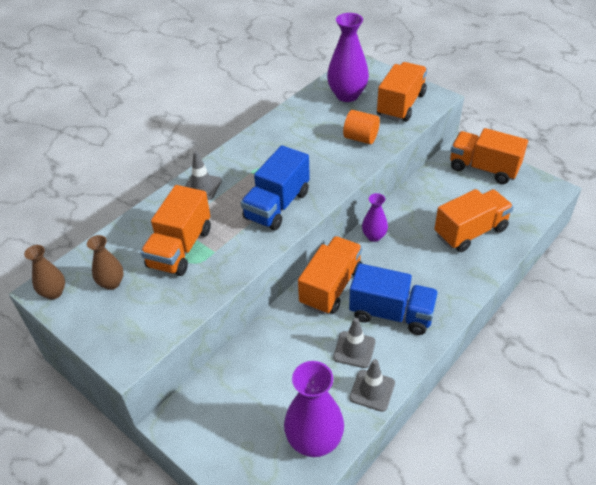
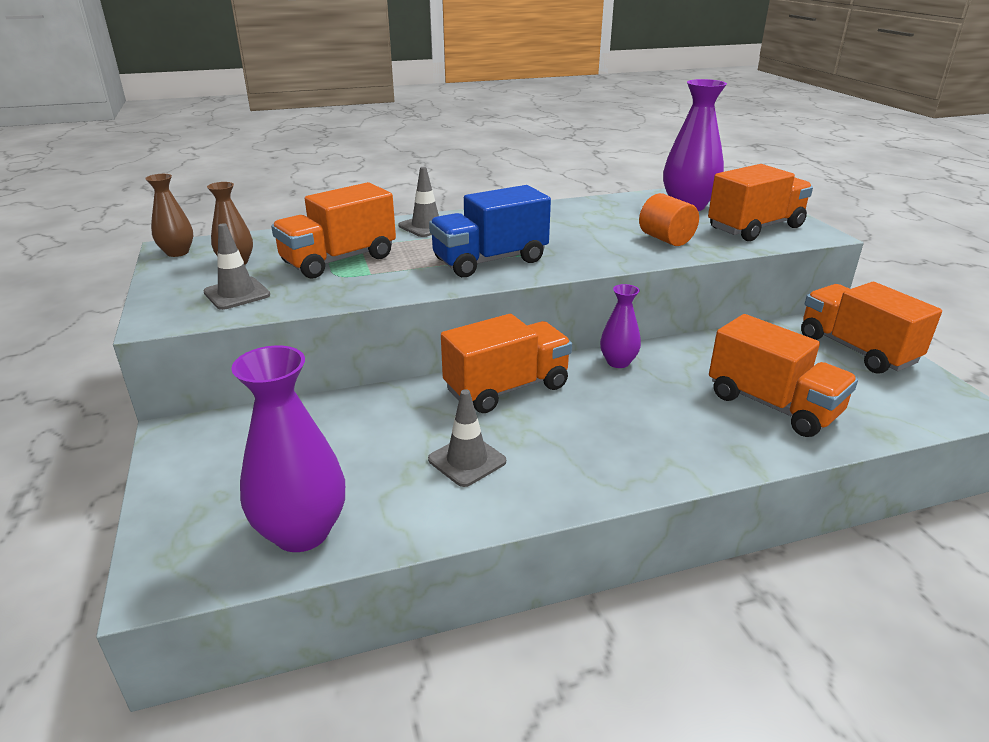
camera: 30 degrees right, 15 degrees down
blue truck [349,263,438,335] -> none
grey traffic cone [350,359,395,412] -> grey traffic cone moved to [203,223,270,310]
orange truck [434,189,514,252] -> orange truck turned 45 degrees clockwise [709,314,858,437]

